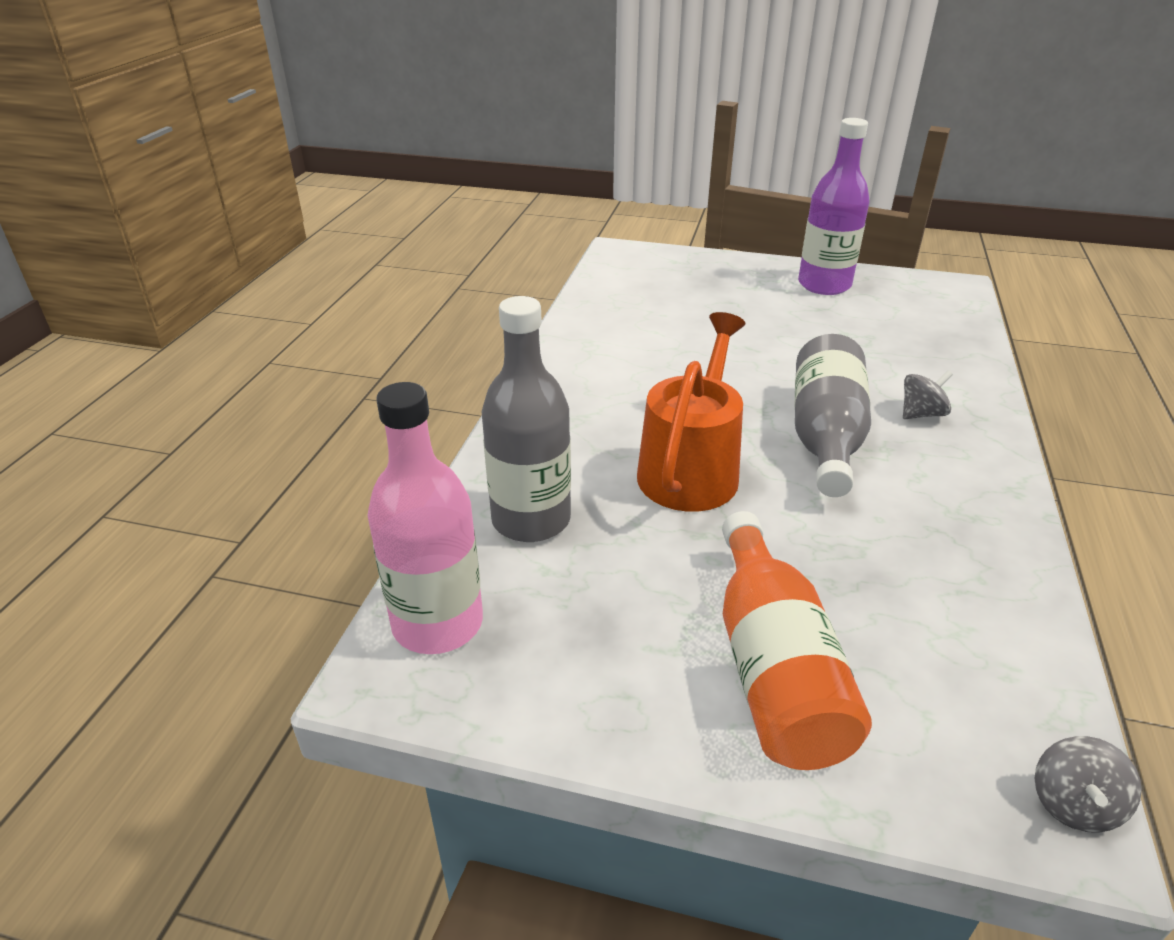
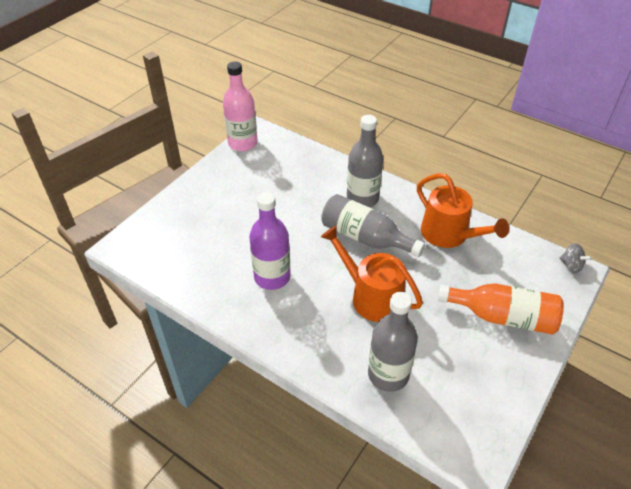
camera: 70 degrees left, 10 degrees up
pink bottle [367,382,483,654] -> pink bottle moved to [223,62,258,151]
purple bottle [798,118,870,295] -> purple bottle moved to [249,192,291,290]
grey spinning top [903,370,953,419] -> grey bottle [347,115,383,207]
none -> orange watering can [417,173,509,248]

